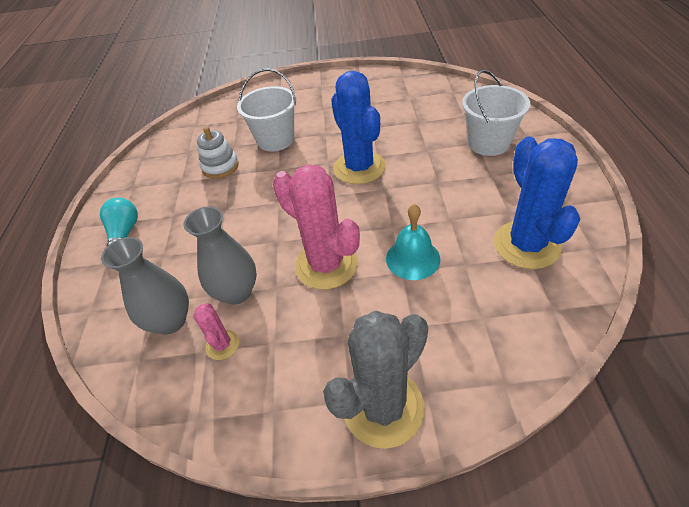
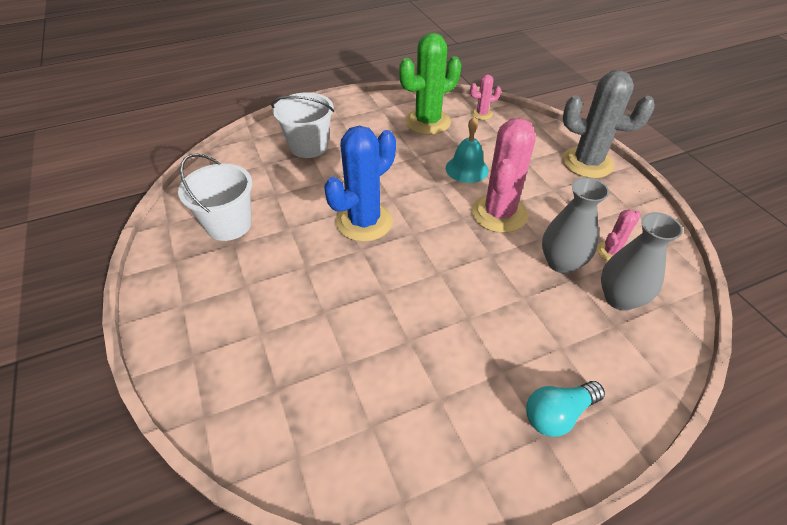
camera: 115 degrees left, 0 degrees up
white stacking toy [197,127,239,179] -> none
white bucket [237,68,296,151] -> white bucket moved to [178,154,252,241]
blue cactus [494,136,580,269] -> green cactus [399,33,461,135]
none -> pink cactus [470,74,501,120]

